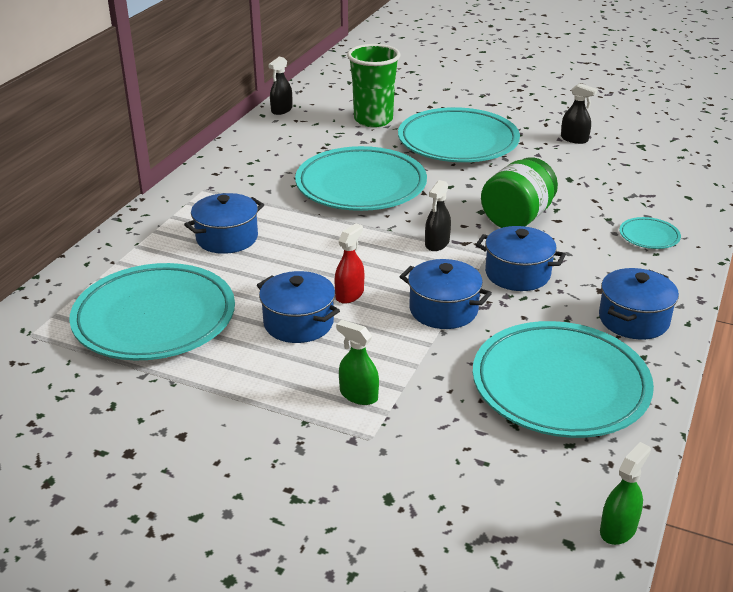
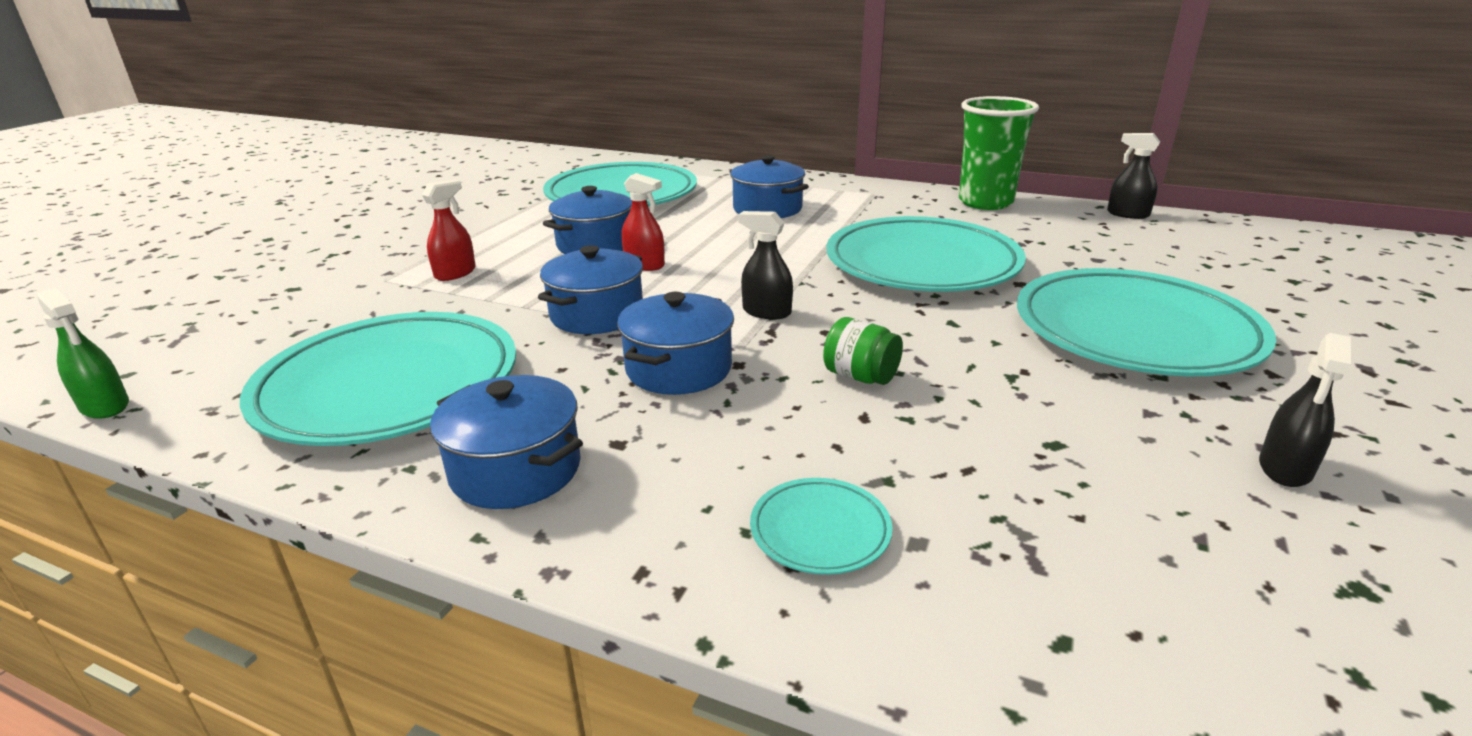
camera: 90 degrees right, 5 degrees down
green spray bottle [336,320,379,405] -> red spray bottle [422,179,476,281]
green cup [347,44,400,127] -> green cup moved to [959,96,1039,210]
green jar [481,157,558,228] -> green jar [823,317,903,385], size x0.54

